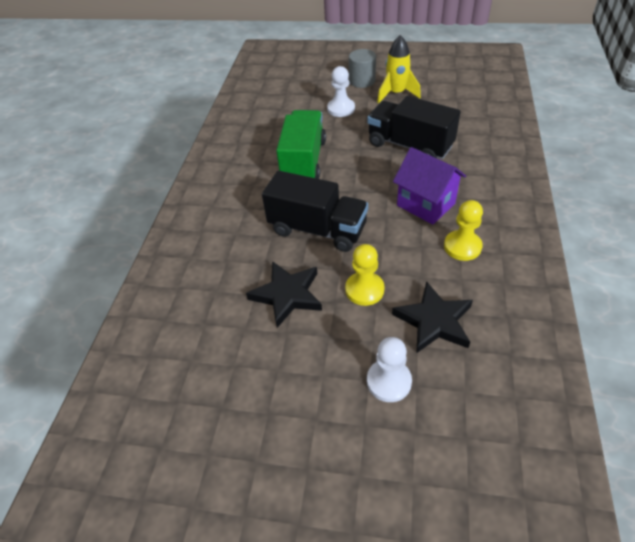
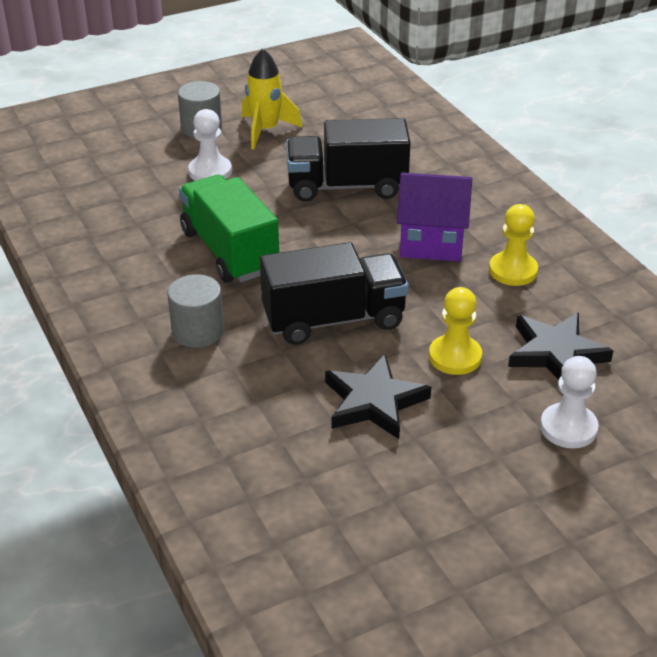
camera: 40 degrees left, 10 degrees down
none -> grey cylinder [167,274,224,348]

